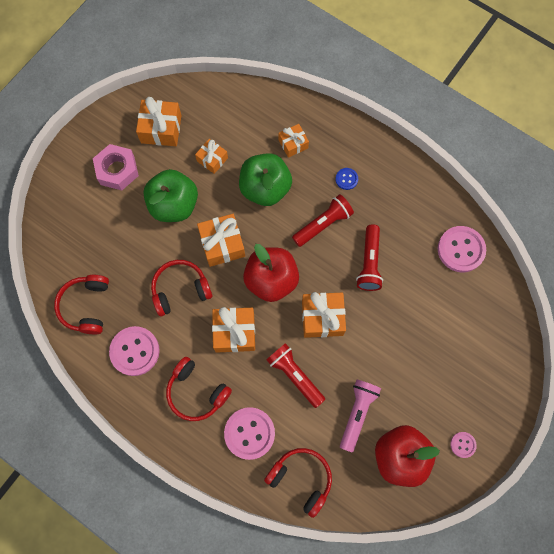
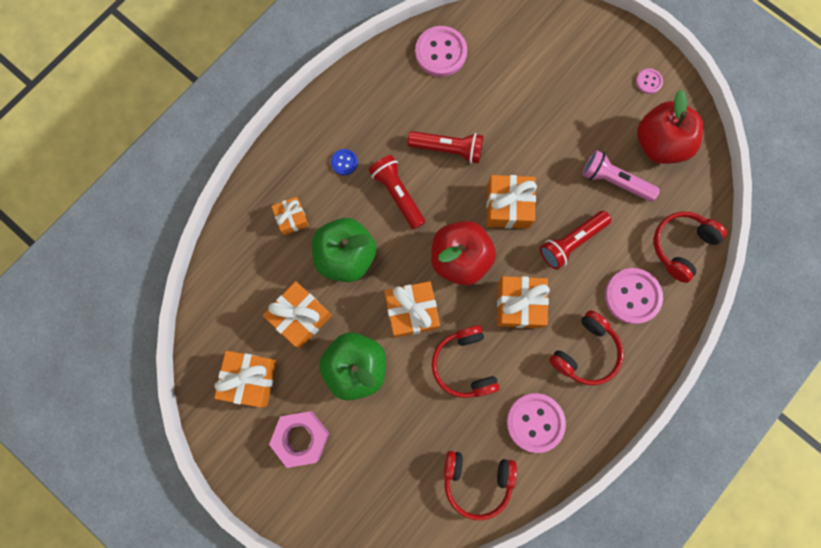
camera: 85 degrees left, 5 degrees up
orange gift [195,139,228,174] -> orange gift [263,281,332,348], size x1.61

